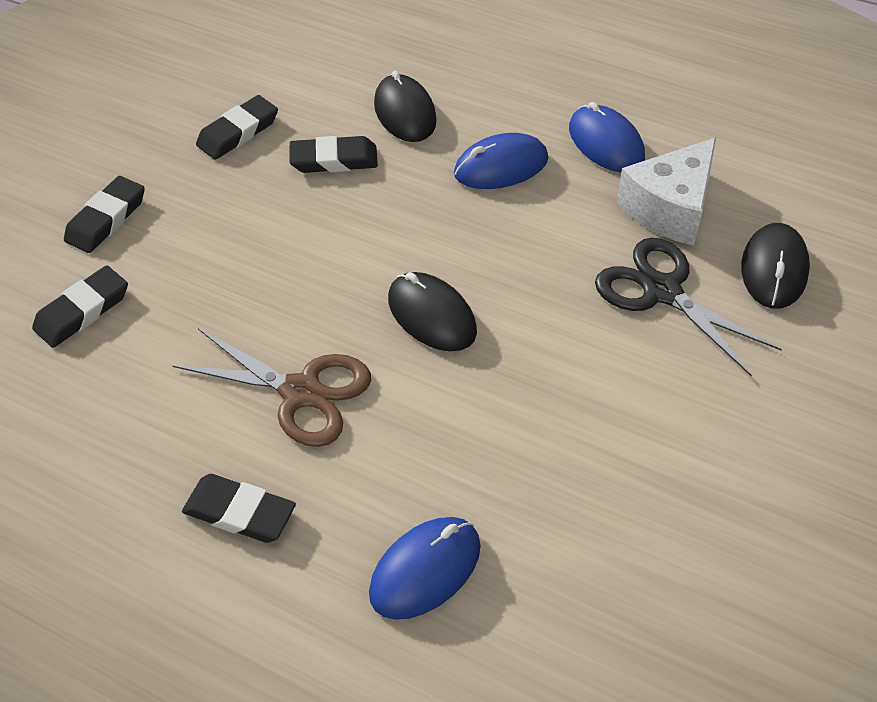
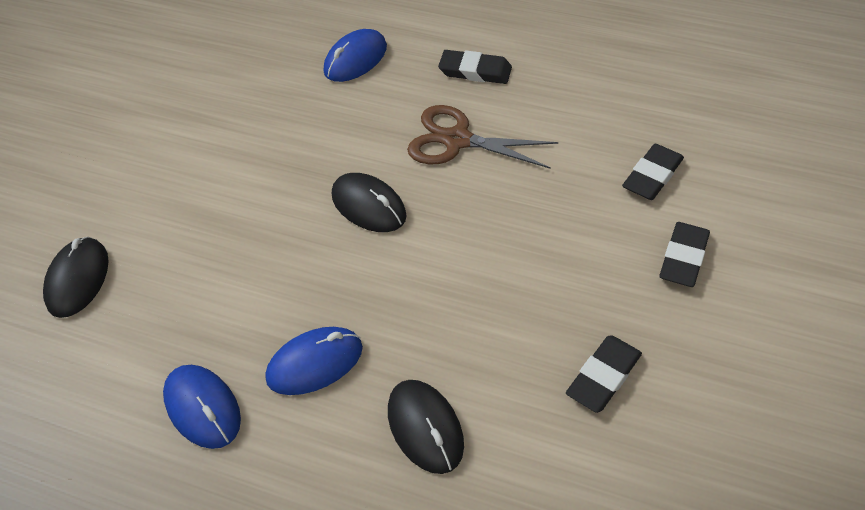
camera: 175 degrees right, 0 degrees up
black eraser [290,136,378,173] -> none
black scissors [595,238,782,376] -> none
white cheese [617,137,716,245] -> none

